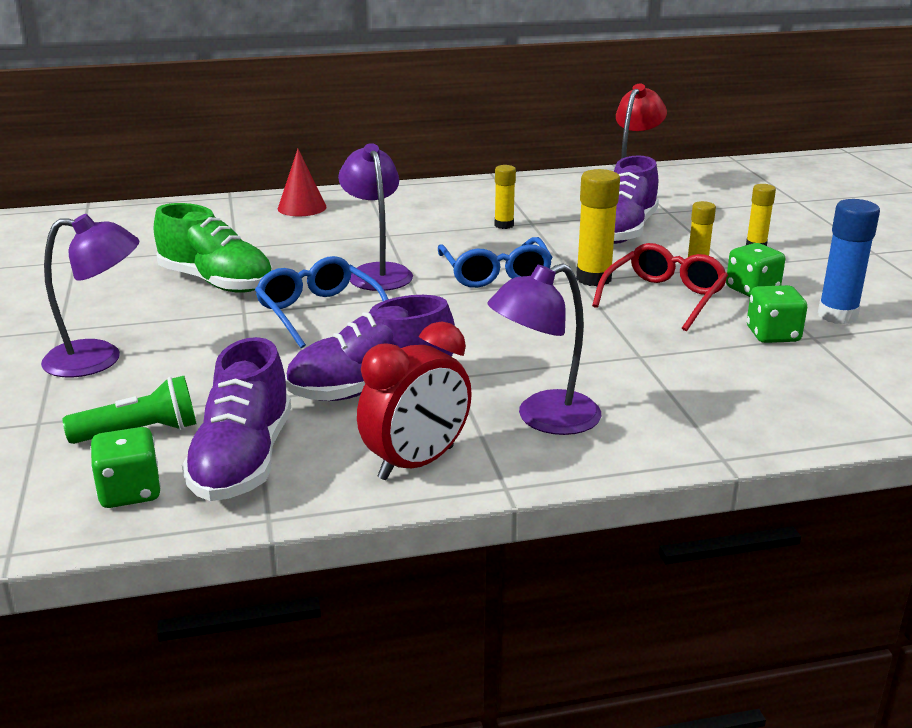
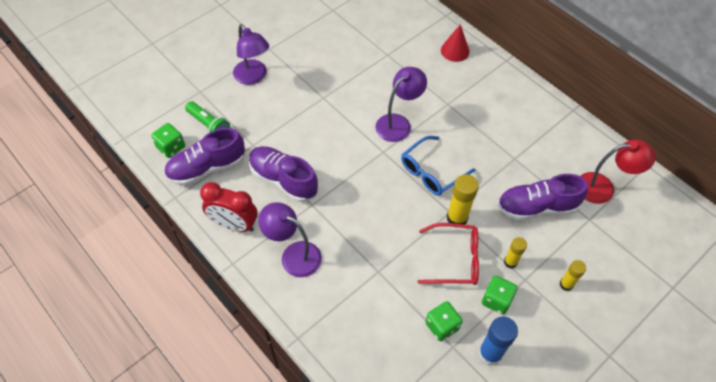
camera: 60 degrees right, 30 degrees up
green shoe [154,203,273,293] -> none
blue glasses [255,256,388,348] -> none
yellow glue stick [495,165,516,229] -> none

